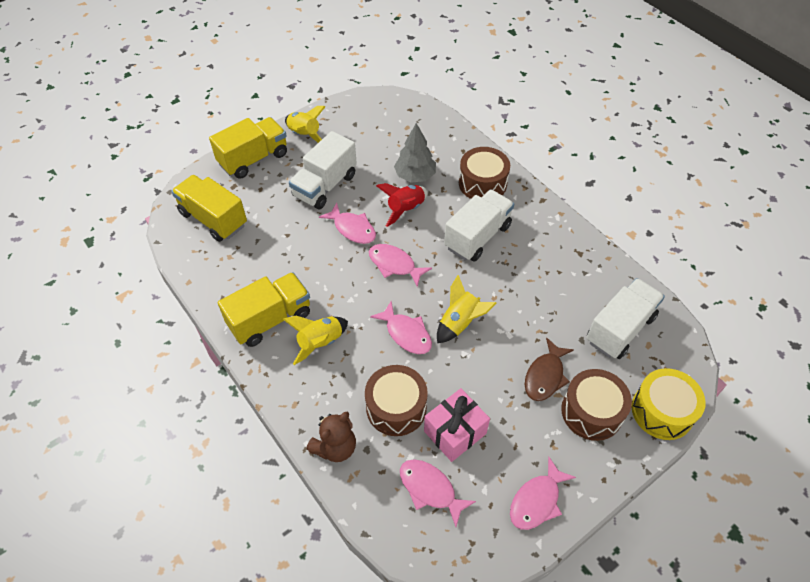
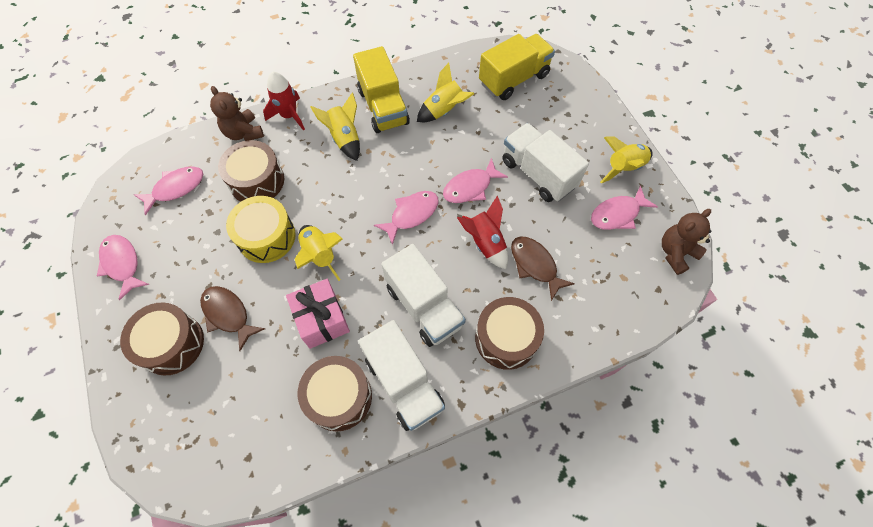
camera: 105 degrees right, 10 degrees up
yellow truck [209,117,287,179] -> none
pink fish [370,301,432,354] -> pink fish moved to [591,185,658,230]
grey tree [394,123,436,183] -> brown fish [511,236,575,301]
pink gift [424,388,490,462] -> pink gift moved to [286,279,350,349]
white truck [586,278,665,359] -> white truck moved to [358,320,445,431]
yellow drum [632,368,706,440] -> yellow drum moved to [226,196,296,263]
none -> red rocket [263,72,305,131]
none -> brown drum [298,356,372,432]
none -> yellow rocket [417,63,474,122]
none -> brown teddy bear [662,209,711,275]

